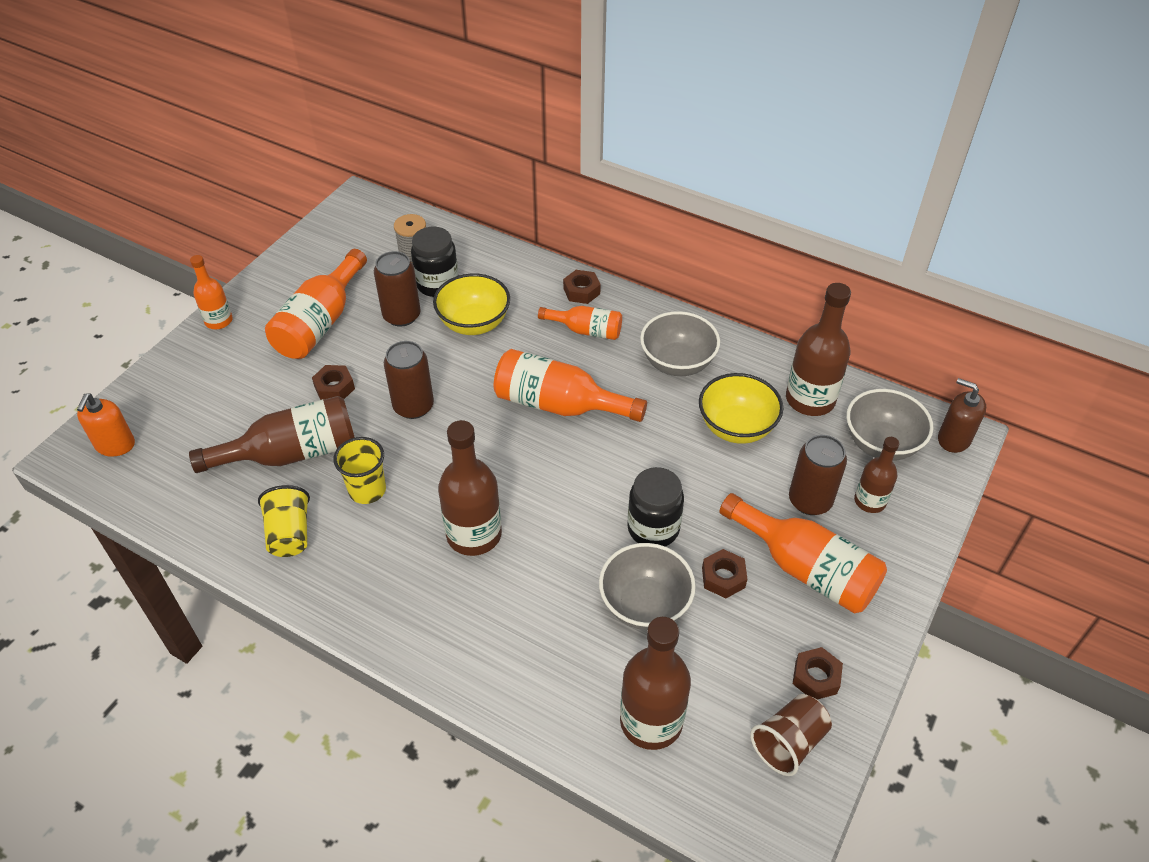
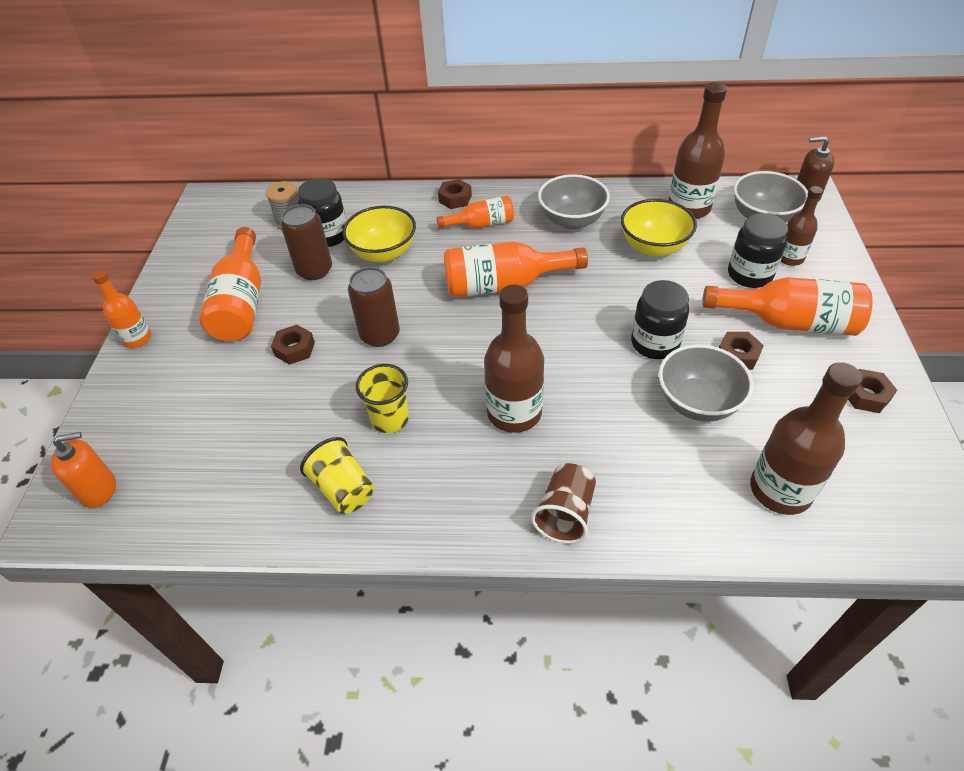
camera: 25 degrees left, 0 degrees up
orange soap dispenser [77,393,135,457] -> orange soap dispenser turned 90 degrees counterclockwise [51,432,116,508]
brown bottle [189,396,355,473] -> none
brown cup [750,694,832,776] -> brown cup moved to [531,463,596,544]
brown can [789,435,847,515] -> black jar [728,213,788,288]

